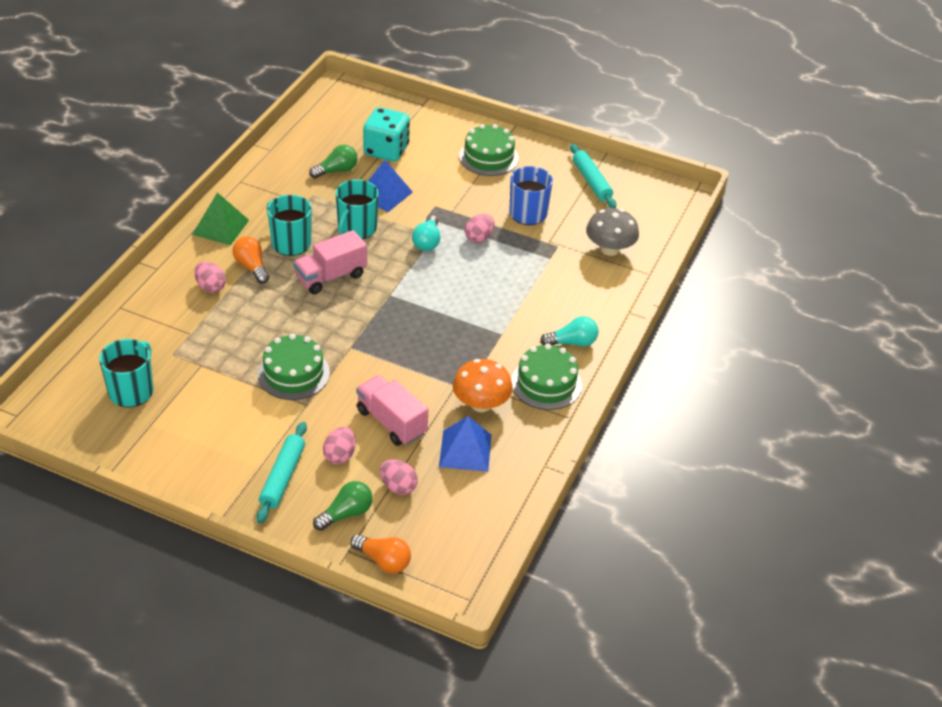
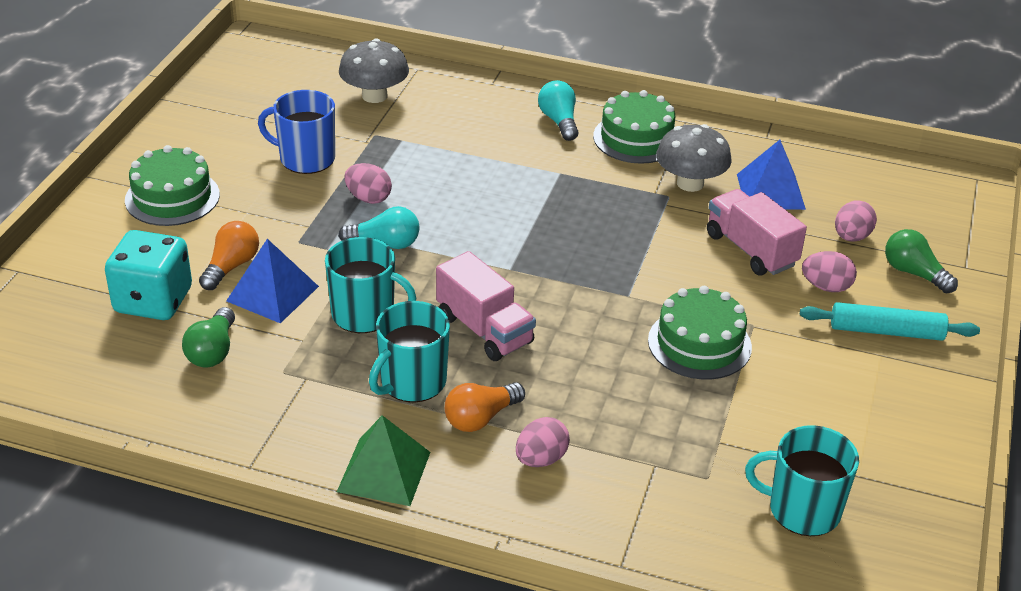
camera: 95 degrees left, 5 degrees down
green light bulb [309,145,358,179] -> green light bulb turned 135 degrees counterclockwise [182,307,235,368]
orange light bulb [350,534,411,573] -> orange light bulb moved to [199,221,259,290]
pink truck [356,375,428,446] -> pink truck turned 105 degrees clockwise [707,189,807,275]
orange mushroom [453,359,513,412] -> grey mushroom [656,124,732,192]
turquoise rolling pin [570,144,616,208] -> none

